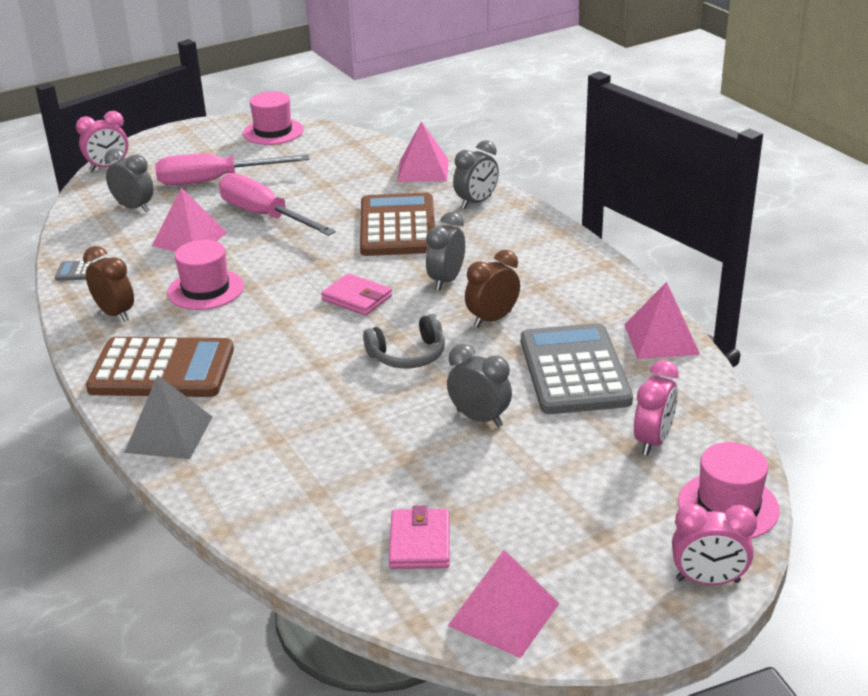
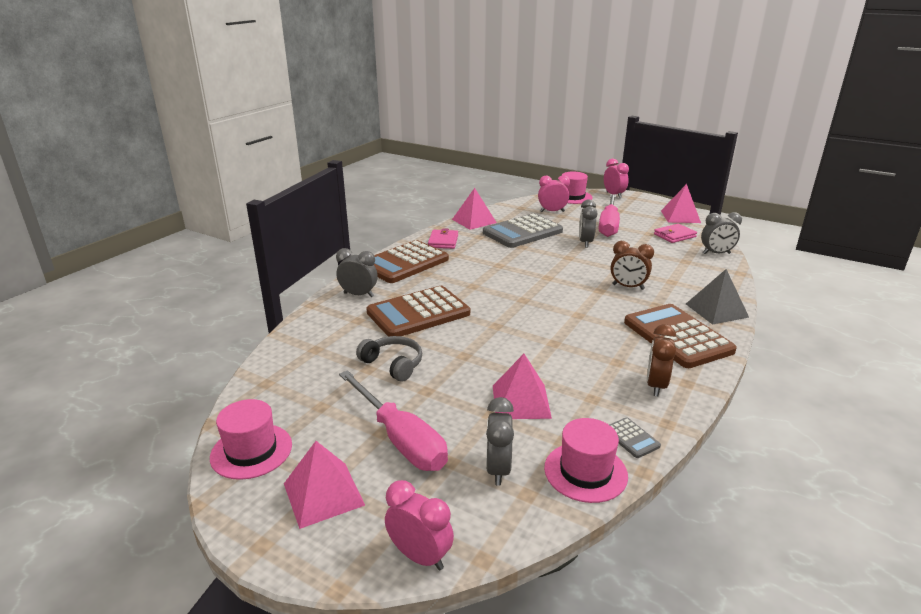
camera: 120 degrees left, 5 degrees down
pink hat [167,240,244,310] -> pink hat moved to [544,418,628,503]
pink screwdriver [219,173,336,236] -> pink screwdriver moved to [599,194,620,237]
pink wallet [321,273,392,316] -> pink wallet moved to [428,228,458,249]
grey headphones [363,314,445,368] -> grey headphones moved to [356,336,422,382]
pink pyramid [397,121,449,182] -> pink pyramid moved to [284,441,365,529]
grey clock [426,212,465,290] -> grey clock moved to [701,212,742,254]
brown clock [465,250,520,328] -> brown clock moved to [610,241,654,290]
none -> brown calculator [374,240,449,283]

